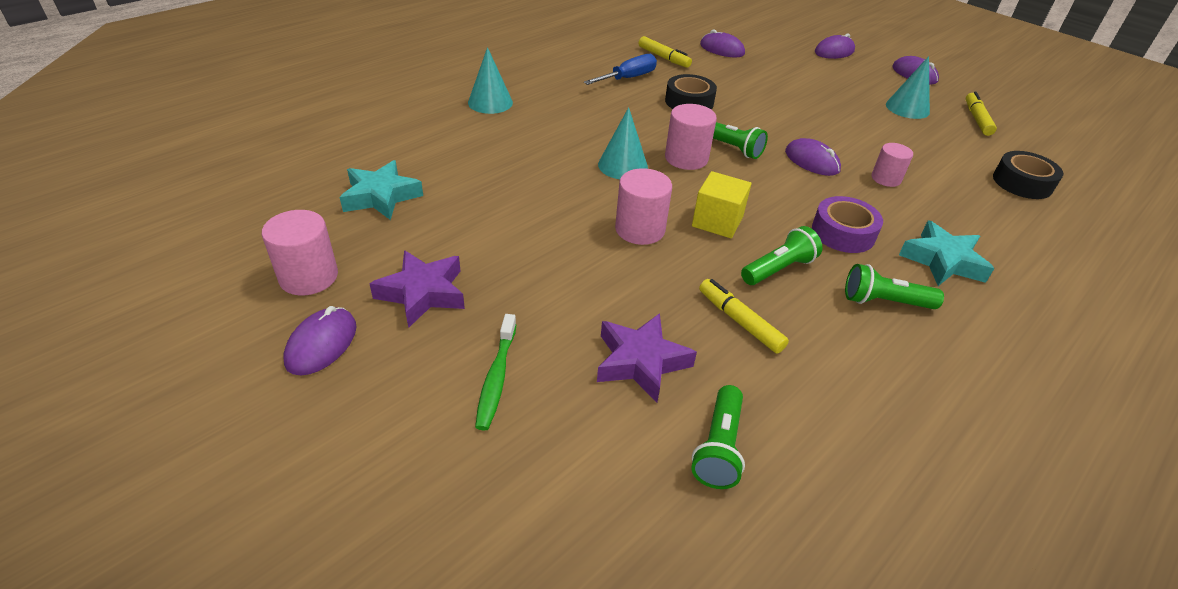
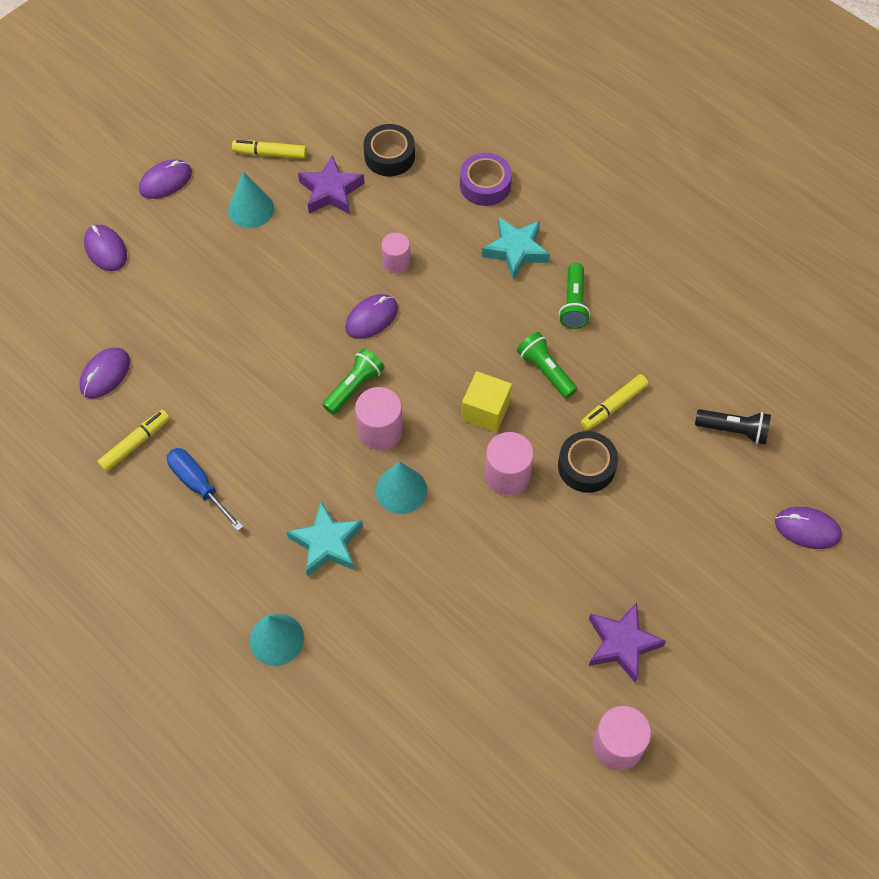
camera: 90 degrees left, 20 degrees up
purple mouse [283,306,356,375] -> purple mouse moved to [775,507,842,549]
turquoise star [340,160,423,220] -> turquoise star moved to [286,502,363,577]
green toothbrush [475,314,516,431] -> none
purple star [597,313,697,403] -> purple star moved to [298,155,365,214]
black tape [665,74,717,109] -> black tape moved to [558,431,618,493]
green flashlight [691,385,745,489] -> black flashlight [695,409,771,444]
purple tape [812,196,883,253] -> purple tape moved to [460,153,512,206]

